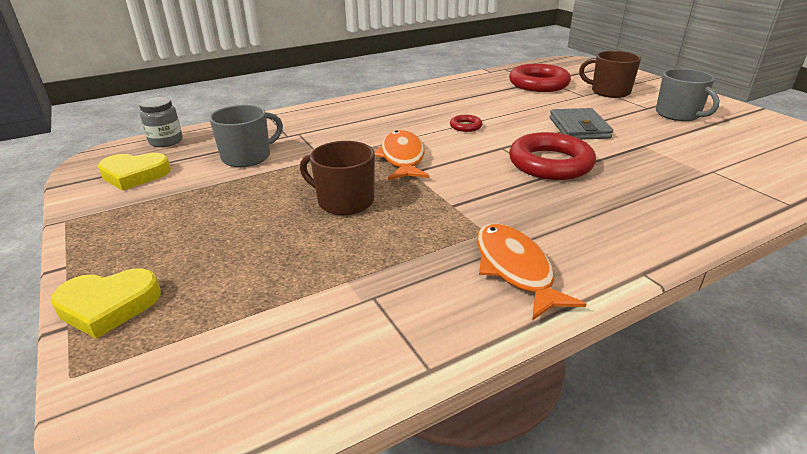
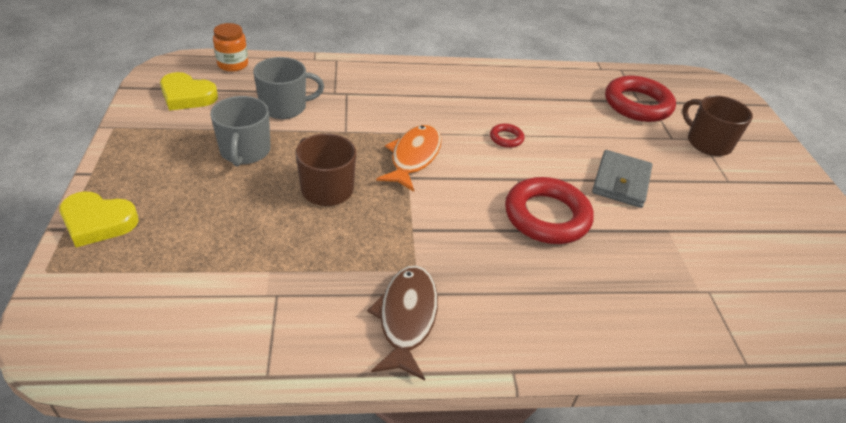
camera: 20 degrees right, 10 degrees up
grey jar [139,97,183,147] -> orange jar [213,23,248,72]
orange fish [477,223,587,321] -> brown fish [367,265,438,380]
grey mug [656,68,719,121] -> grey mug moved to [210,96,270,167]

